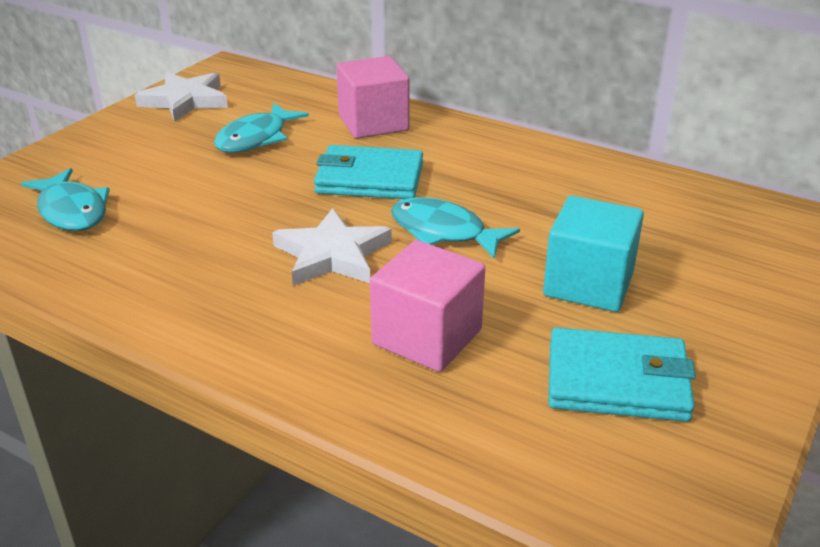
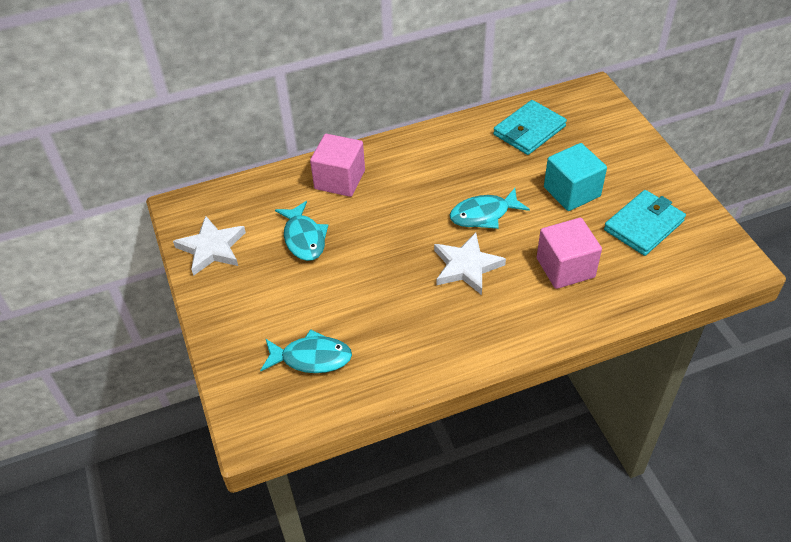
camera: 50 degrees left, 15 degrees up
turquoise wallet [314,145,423,199] -> turquoise wallet moved to [493,100,567,155]

